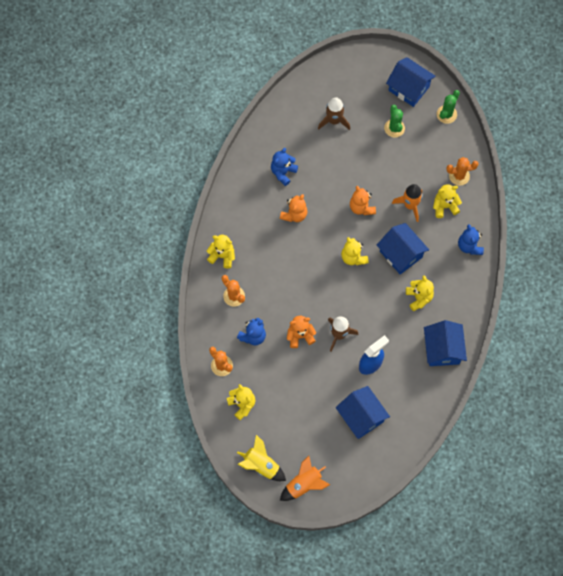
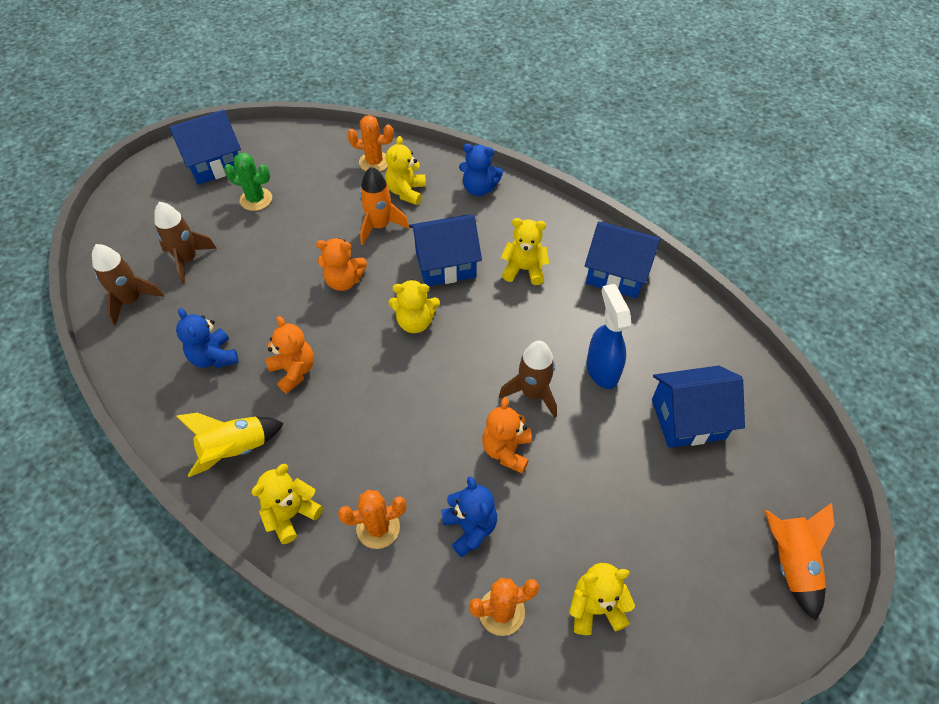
camera: 65 degrees left, 15 degrees down
yellow rocket [237,435,286,481] -> yellow rocket moved to [176,413,284,477]
green cactus [437,90,460,124] -> none
orange cactus [446,157,479,186] -> orange cactus turned 75 degrees clockwise [347,115,394,172]
none -> brown rocket [92,244,164,326]

